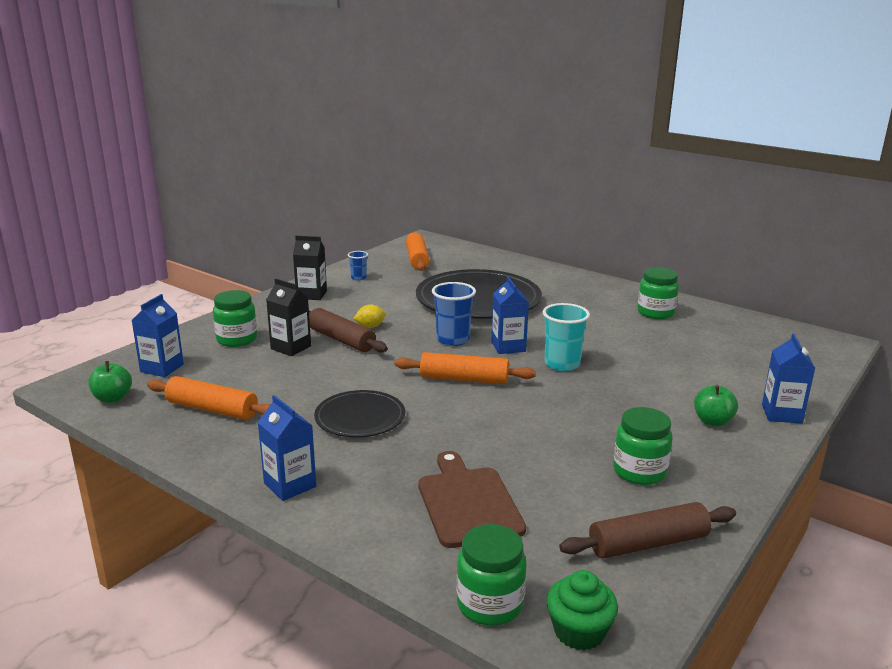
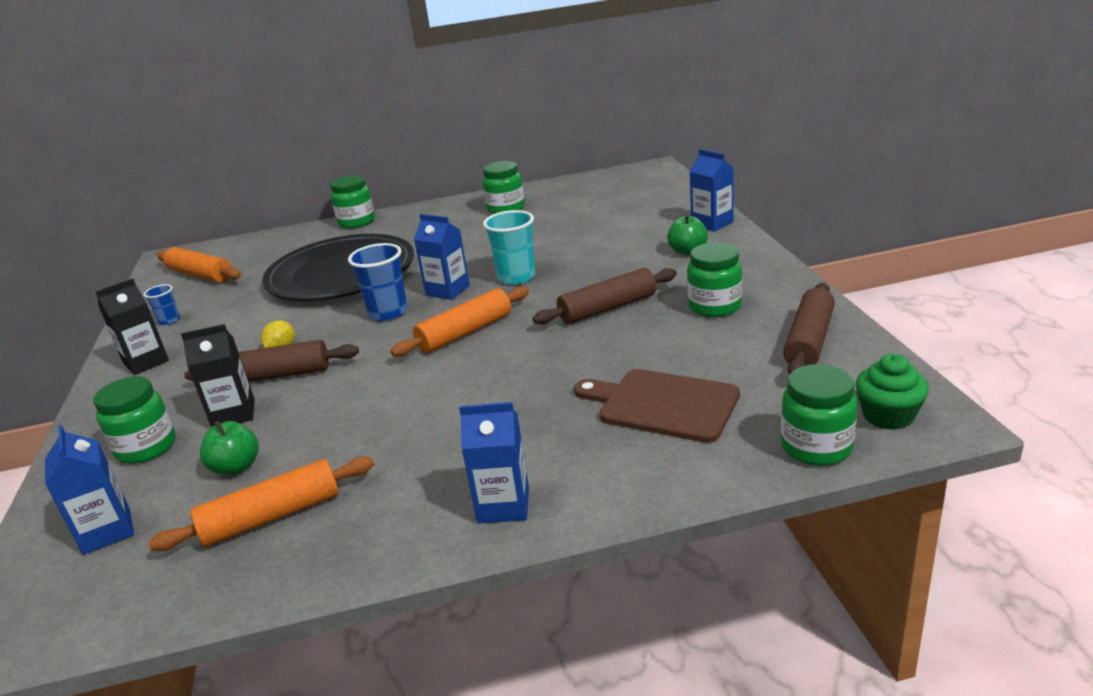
camera: 45 degrees left, 5 degrees up
green apple [88,361,132,403] -> green apple moved to [200,421,259,475]
black plate [314,390,405,437] -> none
none -> green jar [330,175,375,229]
none -> brown rolling pin [533,268,677,325]

